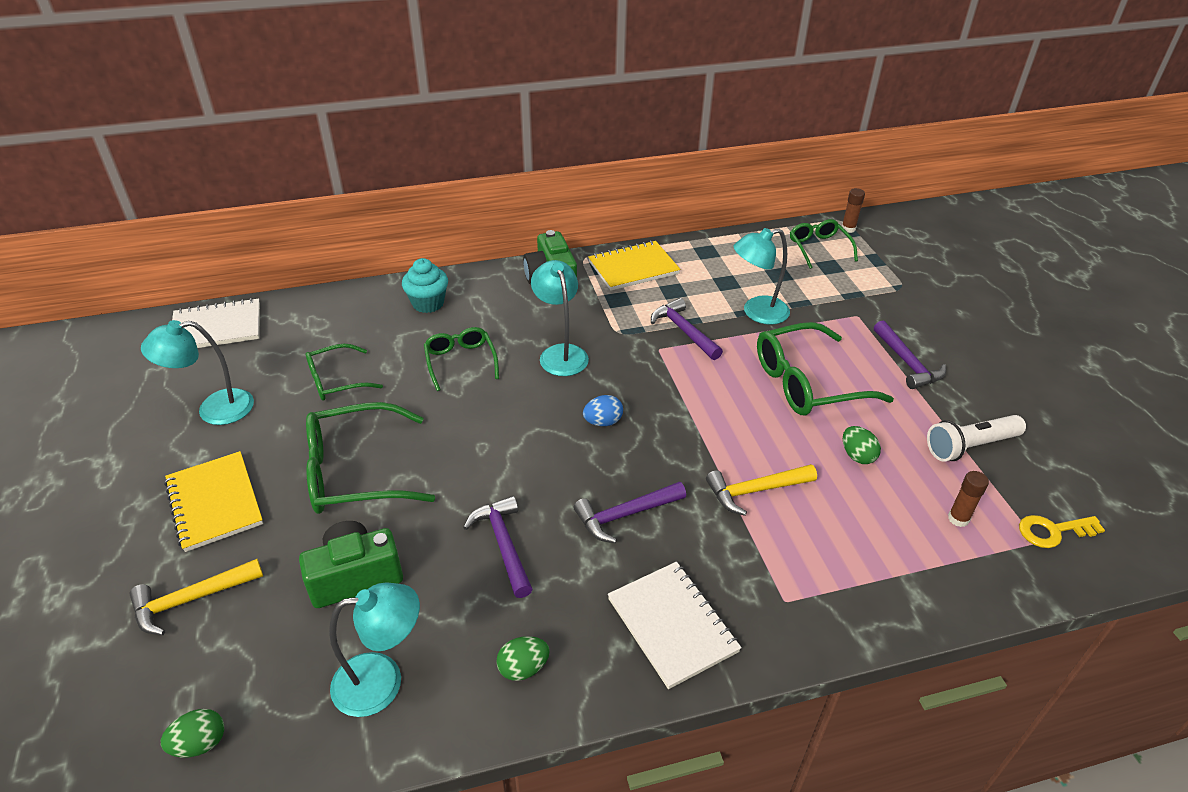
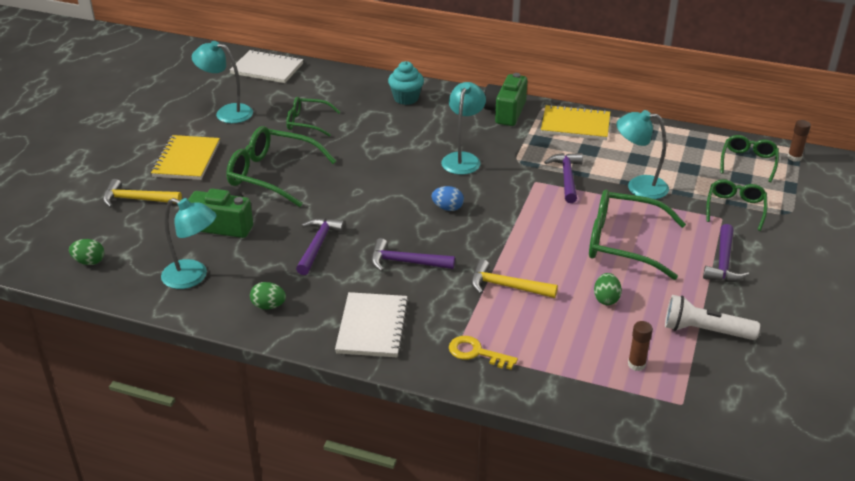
camera: 35 degrees right, 5 degrees down
green glasses [424,327,499,391] -> green glasses moved to [706,179,767,231]
yellow key [1019,515,1105,548] -> yellow key moved to [449,336,518,370]

